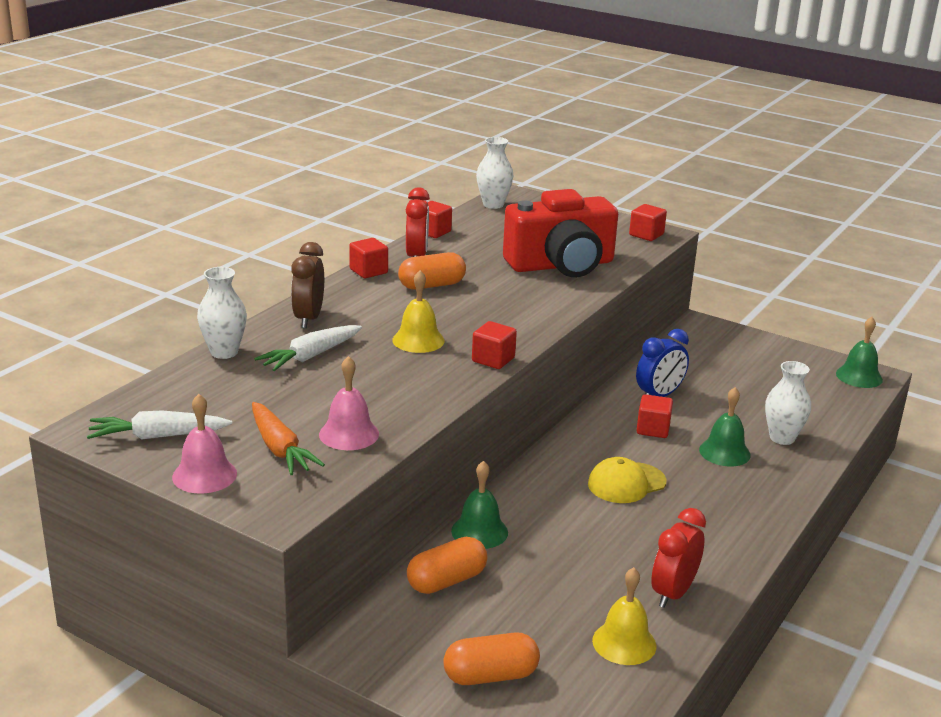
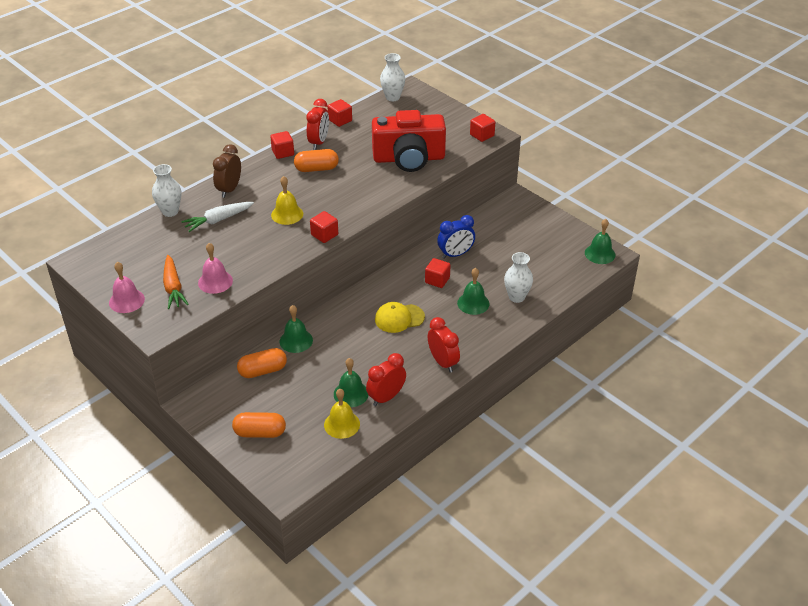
camera: 15 degrees right, 15 degrees up
white carrot [87,410,232,440] -> none
none -> green bell [334,358,369,407]
none -> red clock [428,317,460,372]

